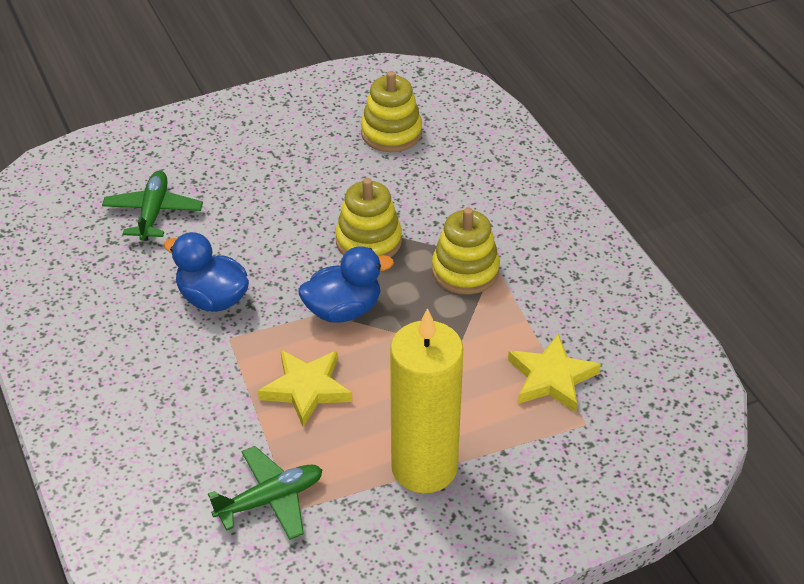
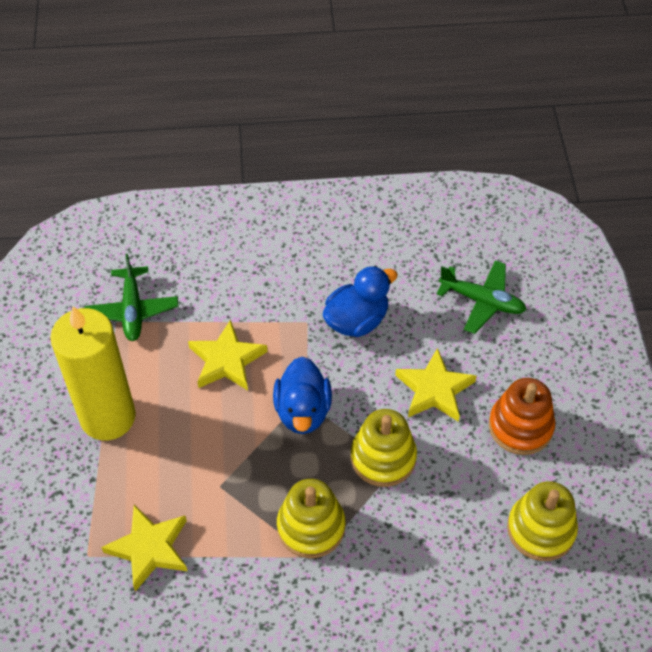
camera: 110 degrees right, 10 degrees up
none -> yellow star [395,348,477,422]
none -> orange stacking toy [489,378,555,455]

